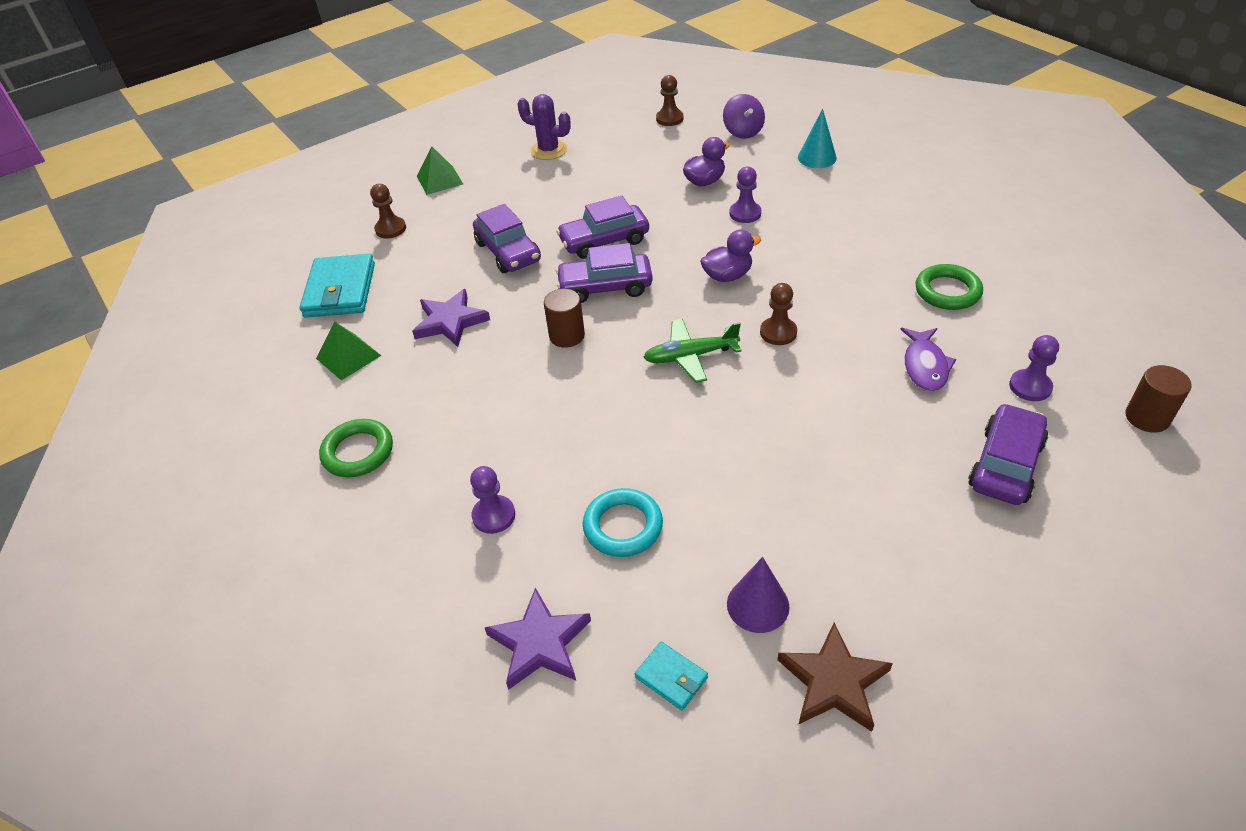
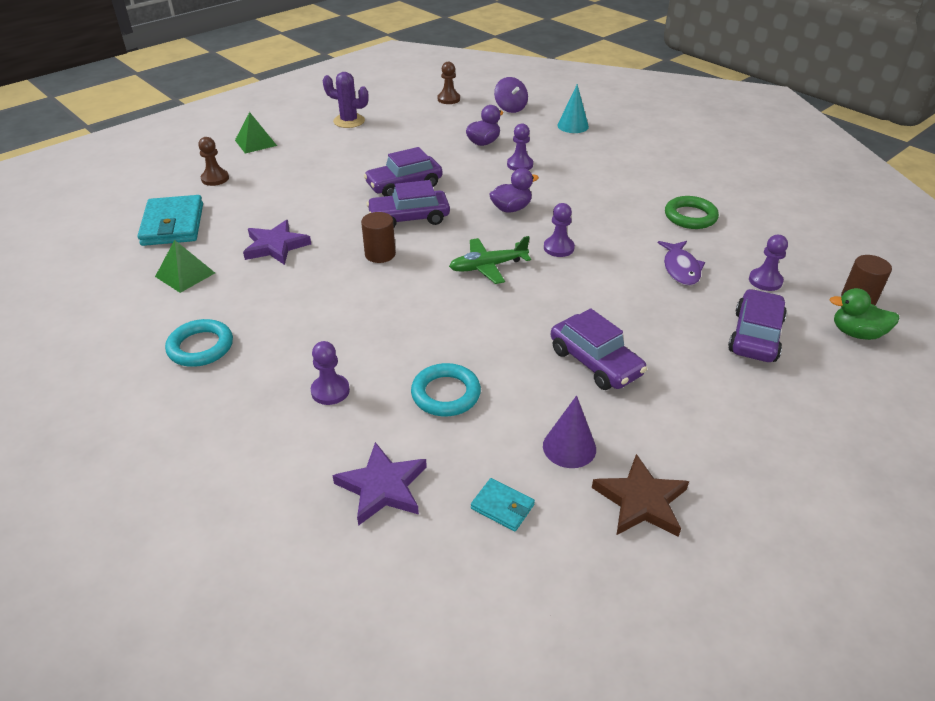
camera: 10 degrees left, 5 degrees down
green ring [319,419,393,478] -> turquoise ring [165,319,233,367]
purple car [473,204,541,273] -> purple car moved to [551,308,647,390]
brown pawn [760,283,797,345] -> purple pawn [544,203,575,257]
none -> green duck [830,288,899,340]

